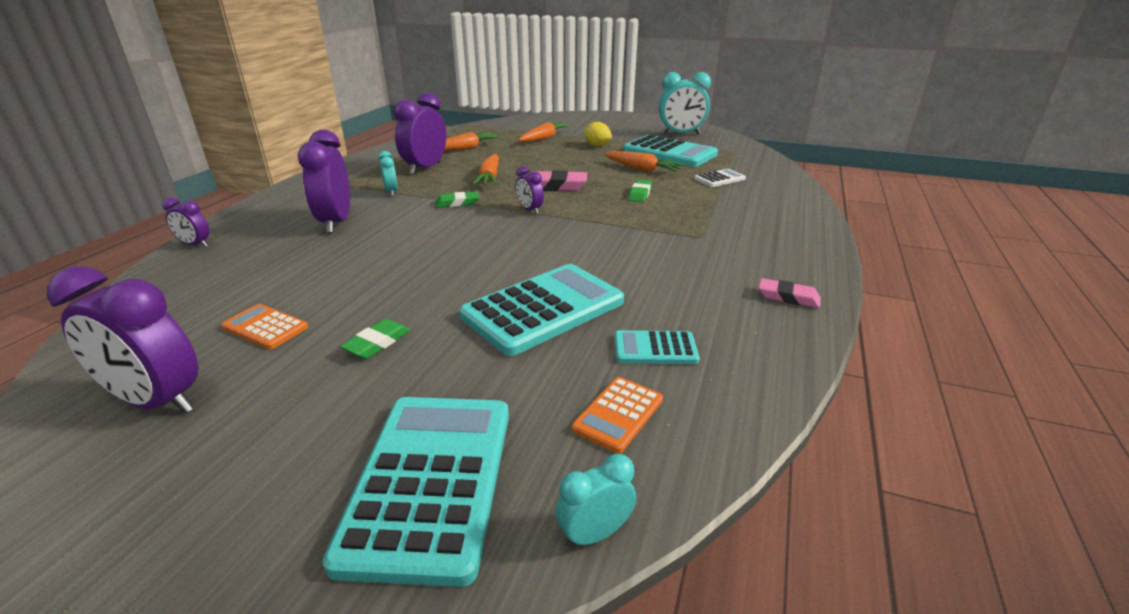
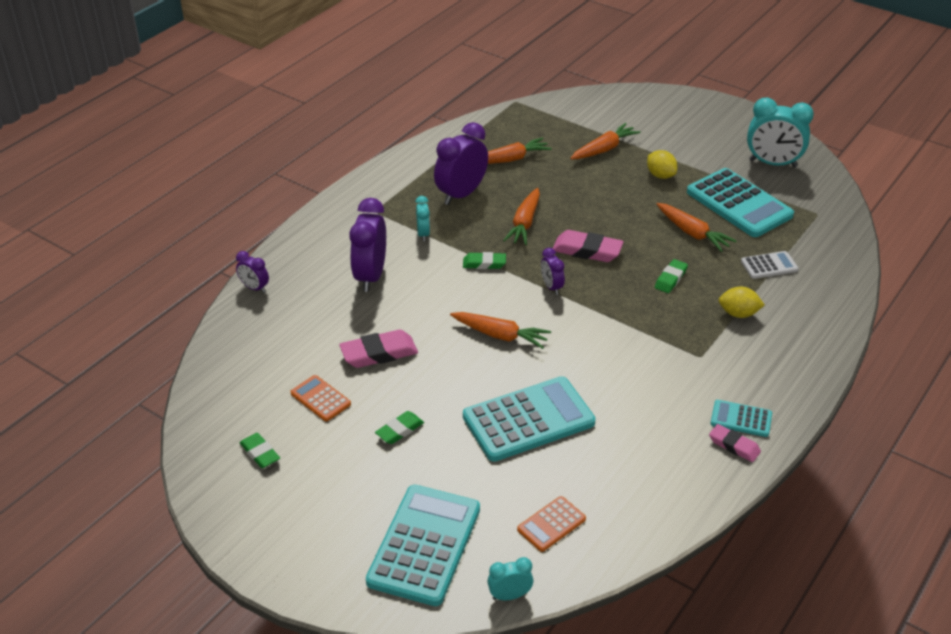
camera: 15 degrees right, 10 degrees up
purple clock [47,266,198,414] -> green eraser [240,433,280,468]
turquoise calculator [614,330,699,364] -> turquoise calculator moved to [710,400,772,437]
none -> pink eraser [339,330,418,368]
none -> orange carrot [450,312,551,349]
none -> yellow lemon [719,287,765,318]

